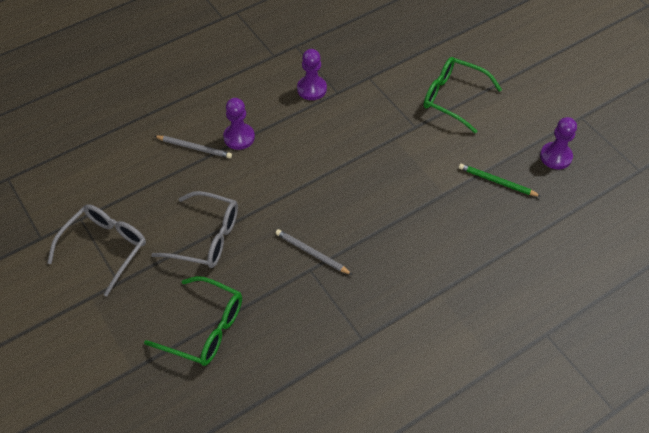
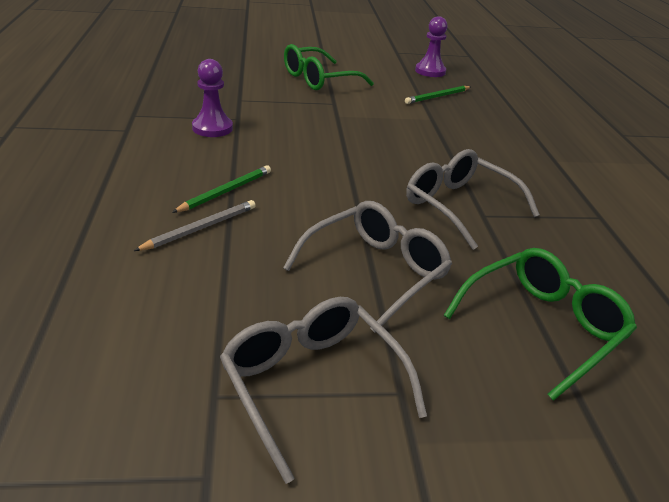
camera: 65 degrees left, 20 degrees down
purple pawn [223,98,255,150] -> green pencil [172,165,271,213]
grey pencil [275,229,353,275] -> grey glasses [406,149,540,250]

